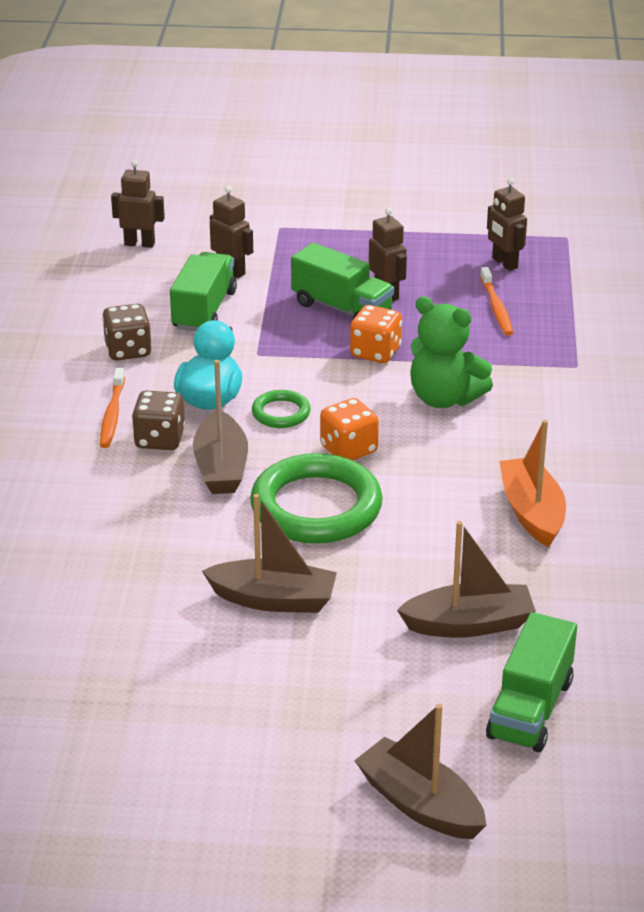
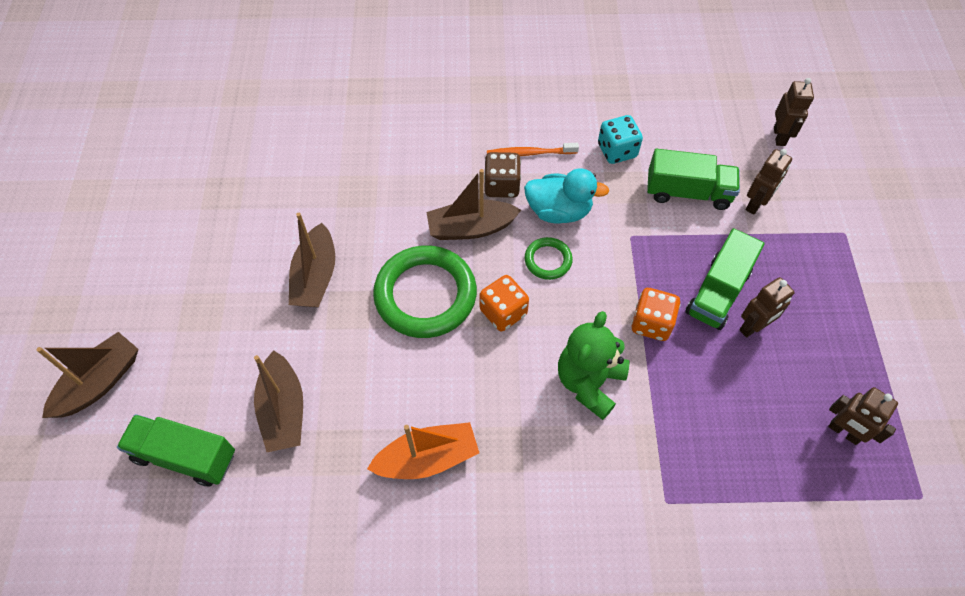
camera: 85 degrees right, 25 degrees up
brown dice [102,304,152,361] -> turquoise dice [598,115,643,164]
orange toothbrush [480,267,513,336] -> none
brown robot [487,178,527,271] -> brown robot turned 105 degrees counterclockwise [828,387,898,445]

